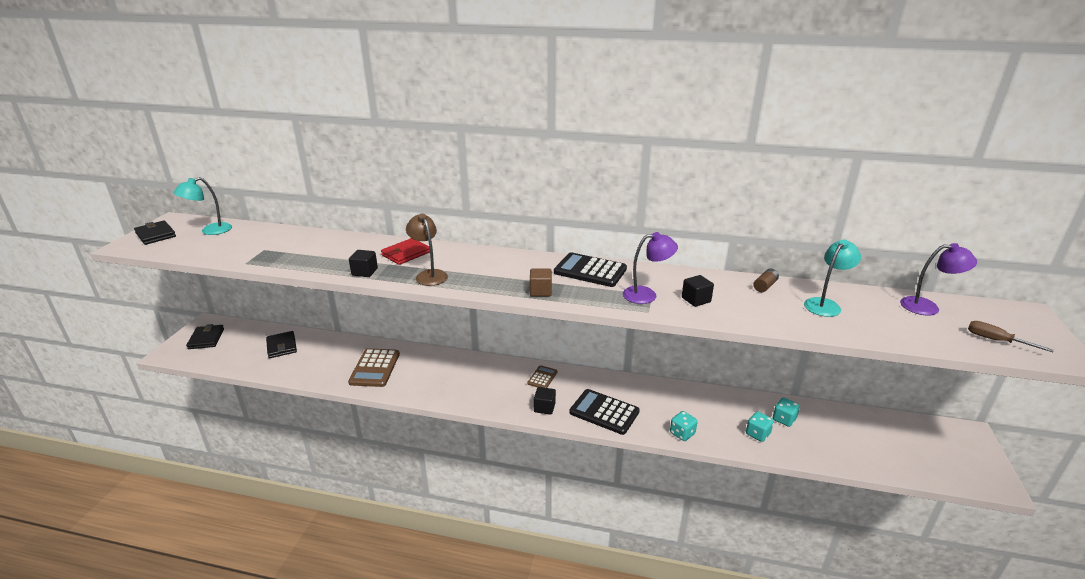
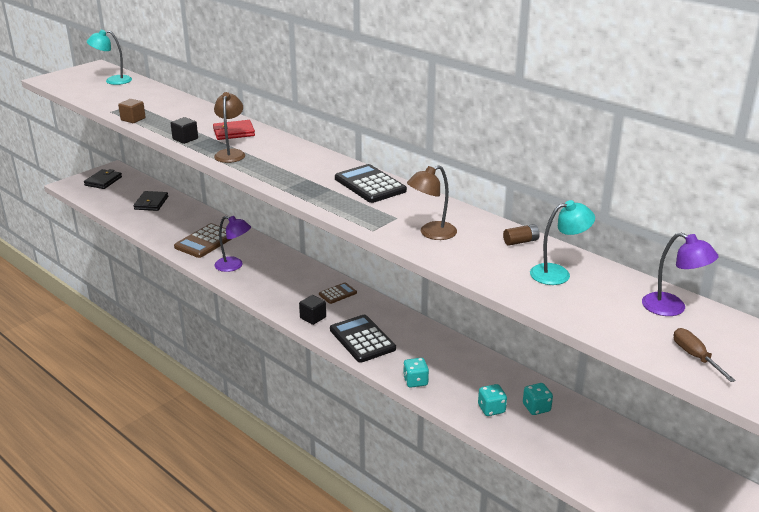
camera: 30 degrees right, 0 degrees up
black wallet [134,220,176,245] -> none
brown cube [530,268,552,296] -> brown cube moved to [118,99,146,123]
purple lamp [623,232,678,304] -> purple lamp moved to [214,216,251,272]
black cube [682,275,714,307] -> brown lamp [407,165,457,240]

